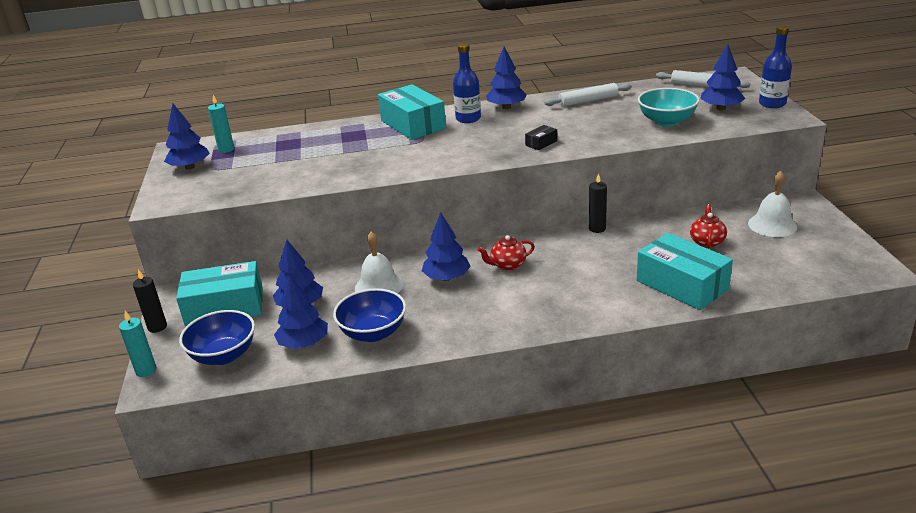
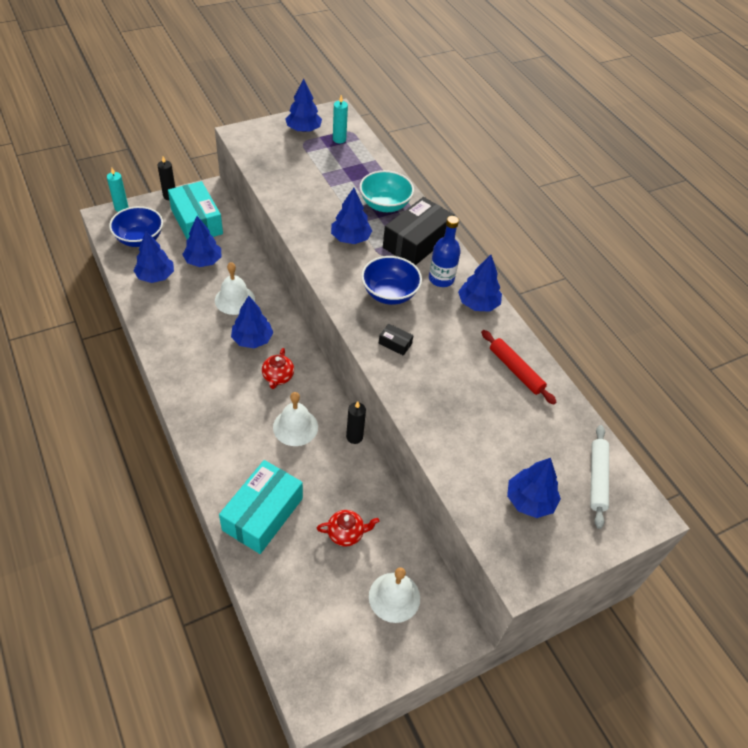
camera: 65 degrees right, 20 degrees up
blue bowl [333,288,406,342] -> blue bowl moved to [361,256,422,305]
turquoise box [378,84,446,140] -> black box [383,197,455,265]
red teapot [478,235,535,271] -> red teapot turned 135 degrees counterclockwise [262,348,294,389]
white rolling pin [544,83,632,107] -> red rolling pin [481,330,556,405]
turquoise bowl [638,88,700,127] -> turquoise bowl moved to [360,170,414,212]
blue bottle [759,25,792,108] -> none
none -> white bell [273,392,318,446]
none -> blue tree [331,188,372,244]

